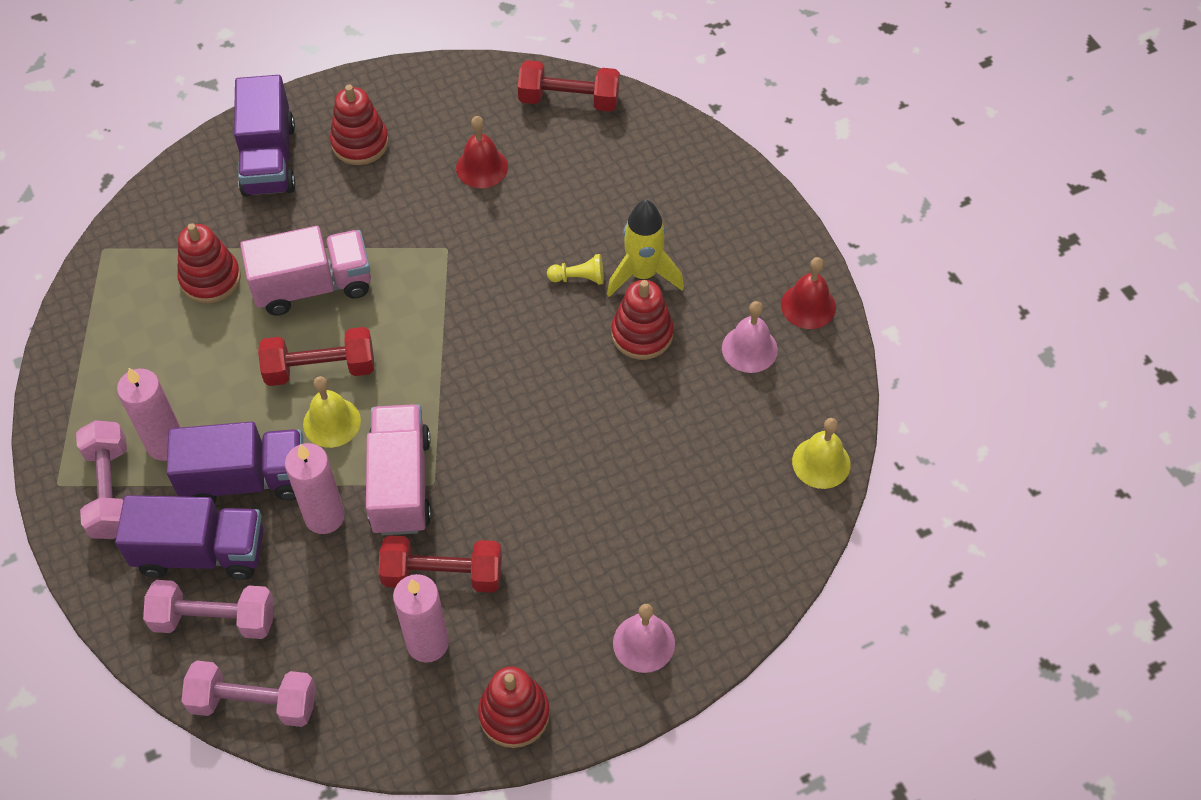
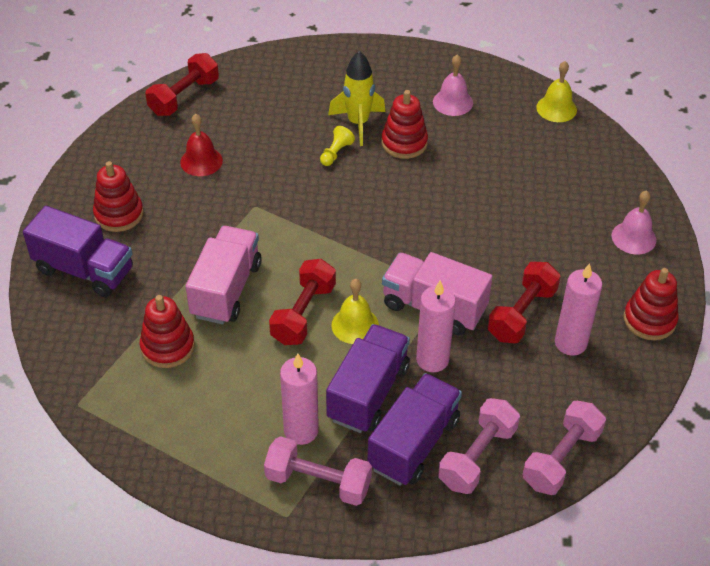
camera: 60 degrees left, 10 degrees down
red bell [781,257,836,329] -> none

